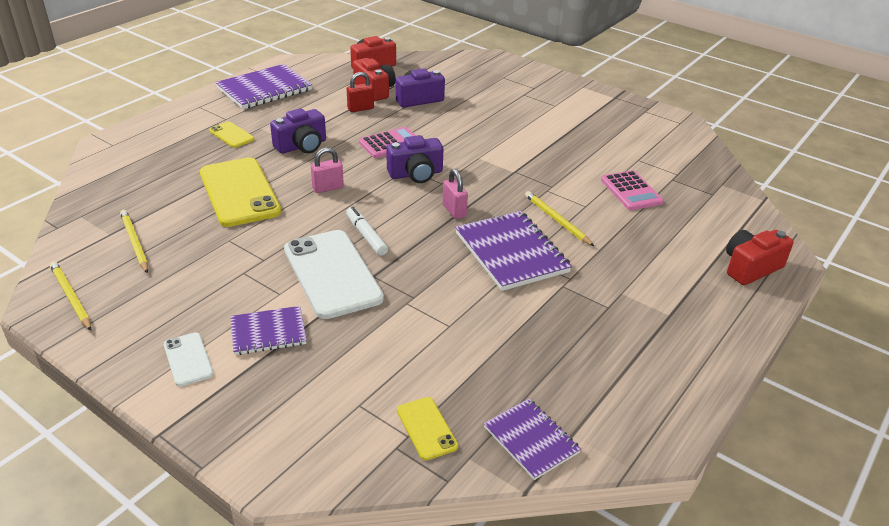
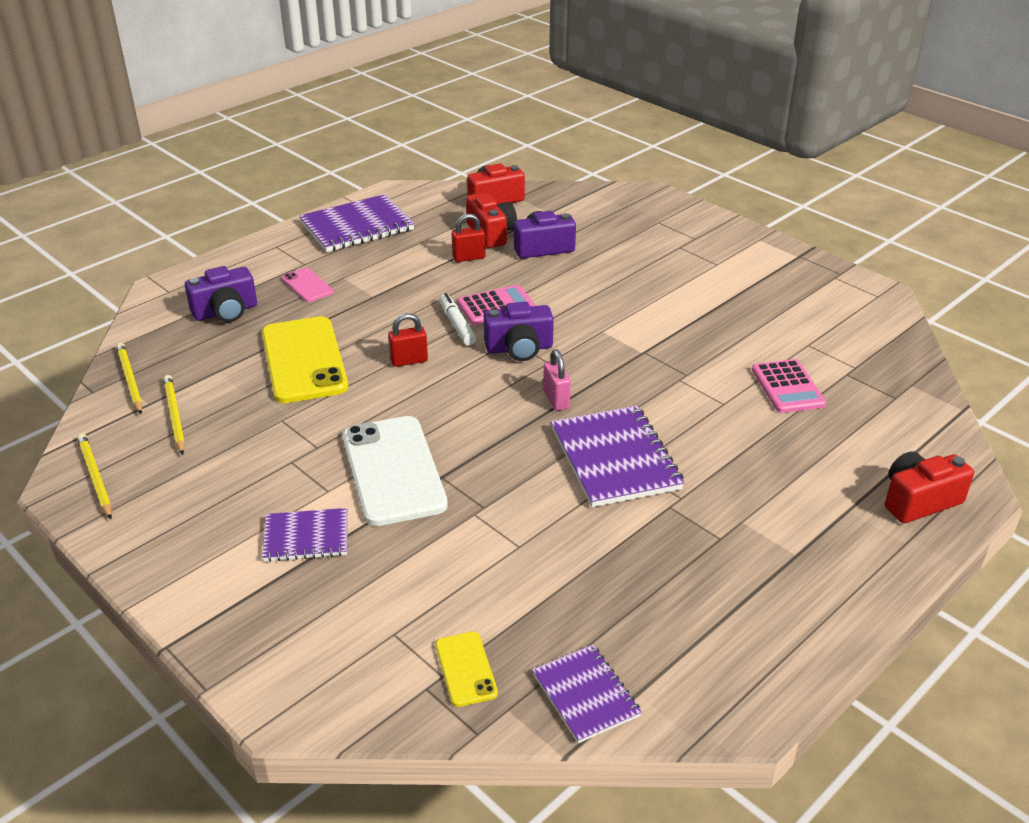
camera: 10 degrees right, 0 degrees up
white phone [164,332,214,386] -> none
yellow phone [209,121,254,148] -> pink phone [282,268,333,302]
purple camera [270,108,326,154] -> purple camera moved to [185,266,257,322]
pink padlock [311,148,344,193] -> red padlock [388,313,428,367]
white marker [346,207,388,256] -> white marker moved to [439,293,476,345]
yellow pencil [525,191,594,246] -> yellow pencil moved to [116,343,143,414]

